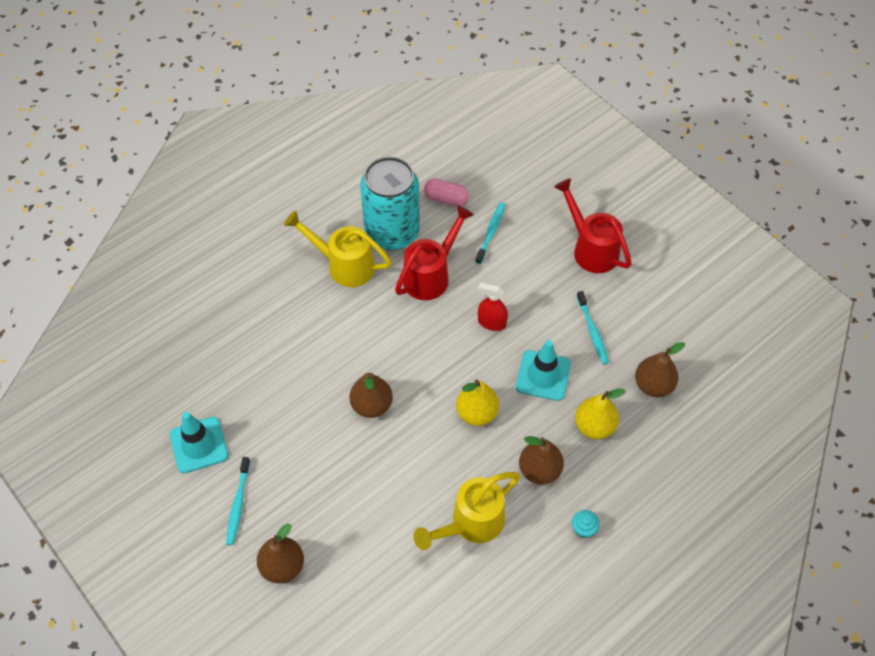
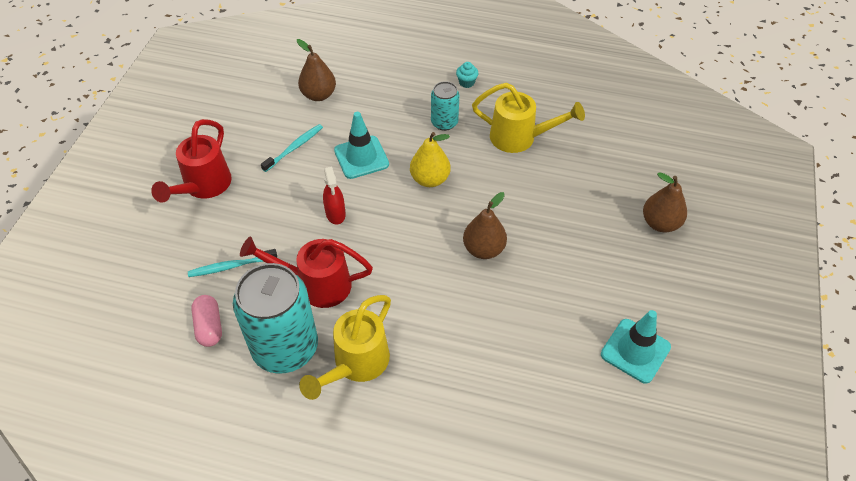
camera: 125 degrees left, 5 degrees down
turquoise toothbrush [226,457,250,545] -> none
yellow watering can [284,211,392,287] -> yellow watering can turned 45 degrees clockwise [299,295,391,400]
brown pear [519,436,564,485] -> turquoise can [431,81,460,131]
yellow pear [575,389,625,439] -> none

